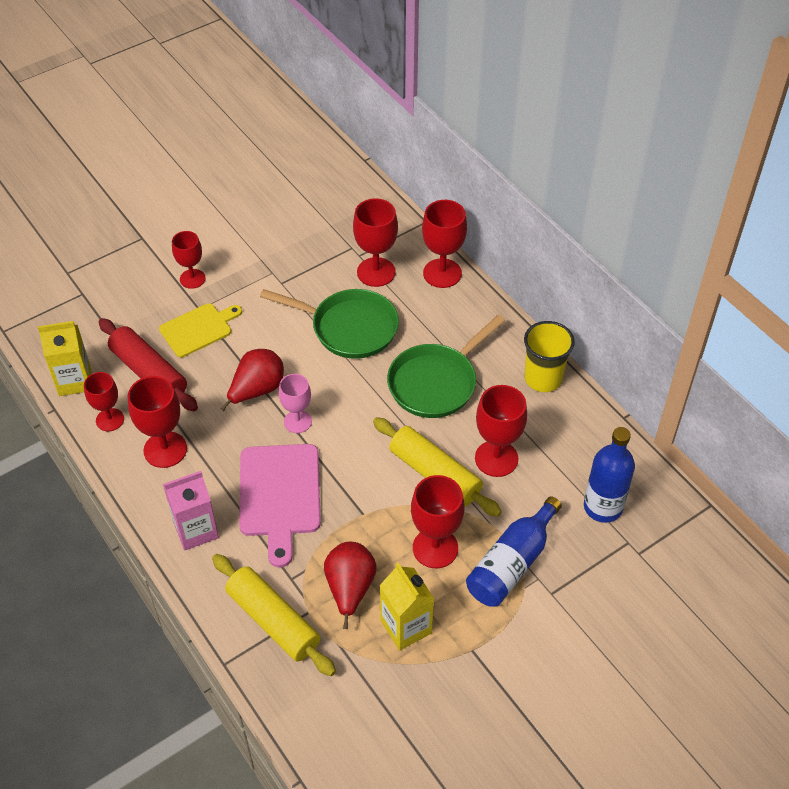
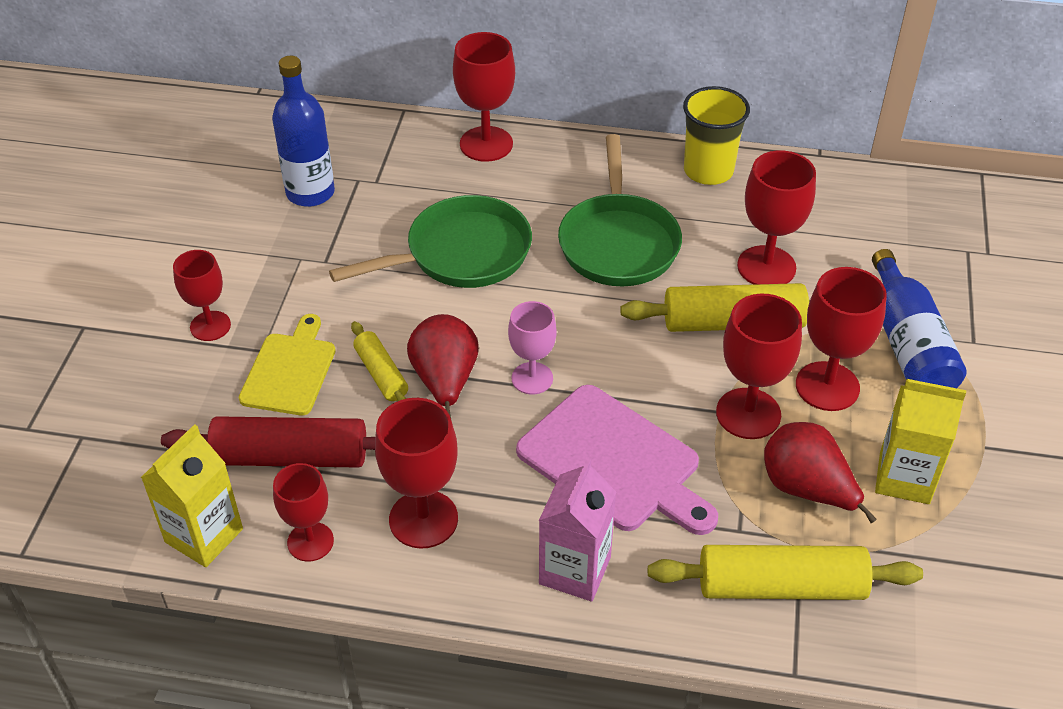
camera: 45 degrees left, 5 degrees down
red goblet [353,198,398,287] -> red goblet moved to [716,294,802,439]
blue bottle [584,427,635,523] -> blue bottle moved to [272,56,335,207]
none -> yellow rolling pin [351,321,408,401]

